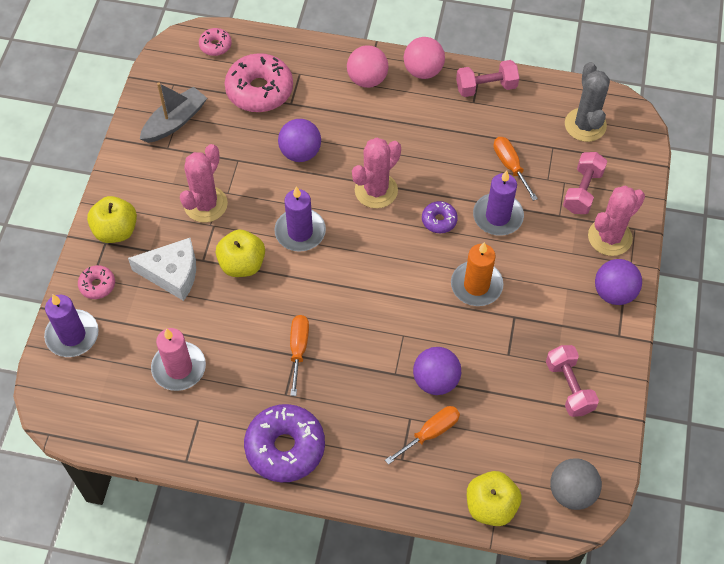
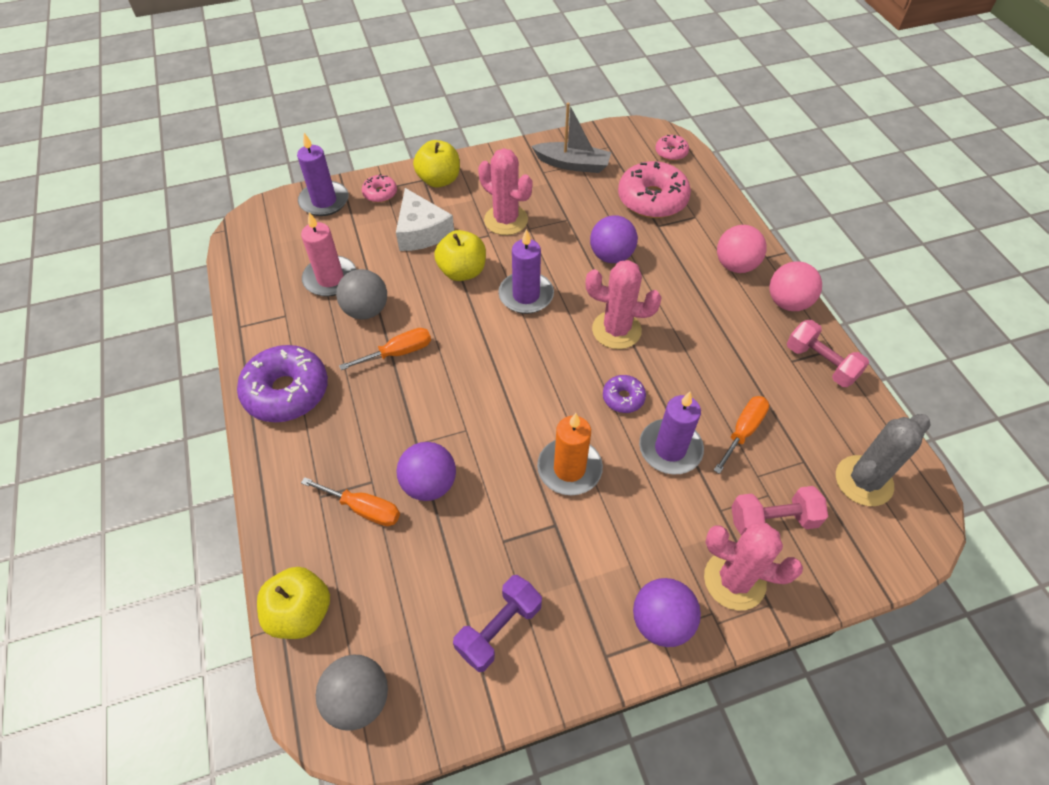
camera: 60 degrees right, 5 degrees down
pink cactus [180,144,228,223] -> pink cactus turned 45 degrees clockwise [478,148,532,235]
pink dumbbell [546,345,599,417] -> purple dumbbell [453,575,542,672]
none -> grey ball [336,269,387,320]

